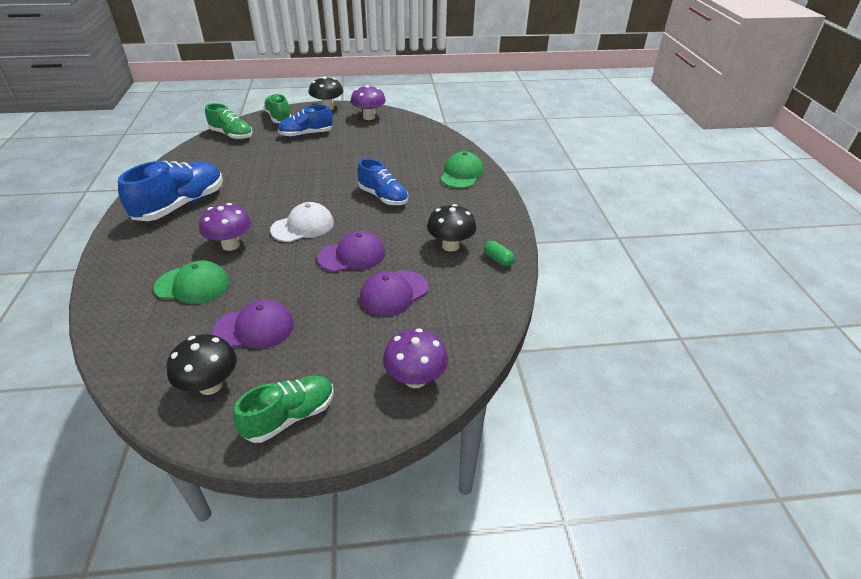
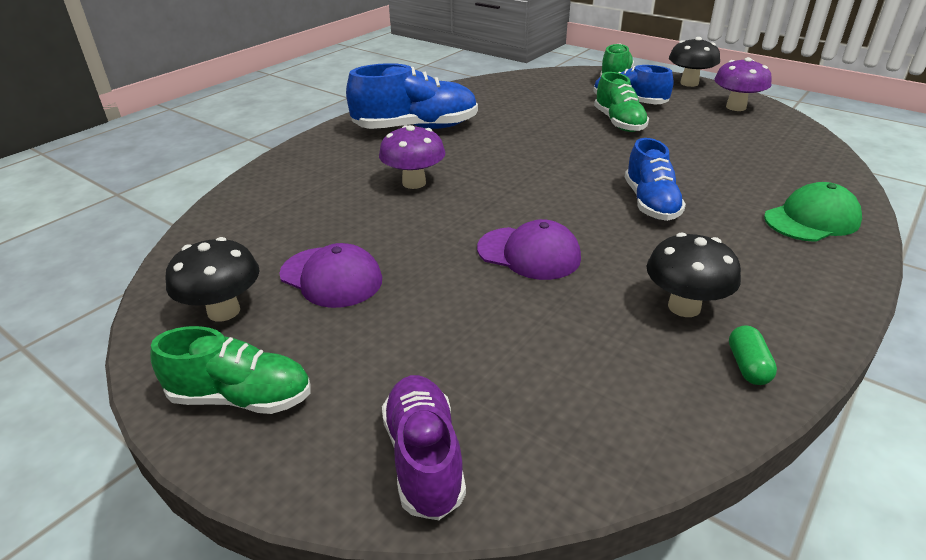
camera: 45 degrees right, 5 degrees down
green cap [154,260,229,304] -> none
green shoe [205,103,253,140] -> green shoe moved to [594,72,649,132]
white cap [270,202,334,242] -> none
purple cap [360,270,428,316] -> none
purple mushroom [383,328,448,388] -> purple shoe [382,375,466,520]

